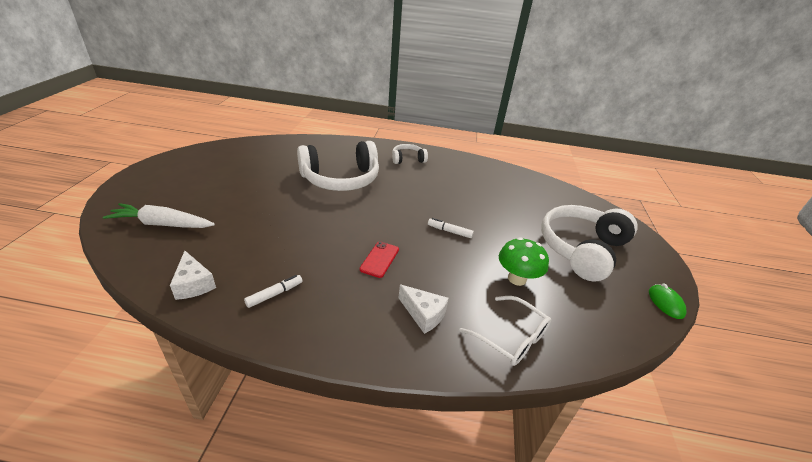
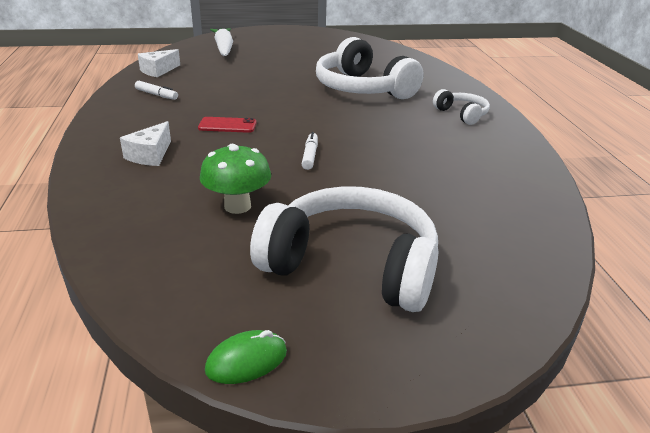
camera: 75 degrees right, 5 degrees down
white glasses [459,296,551,366] -> none

